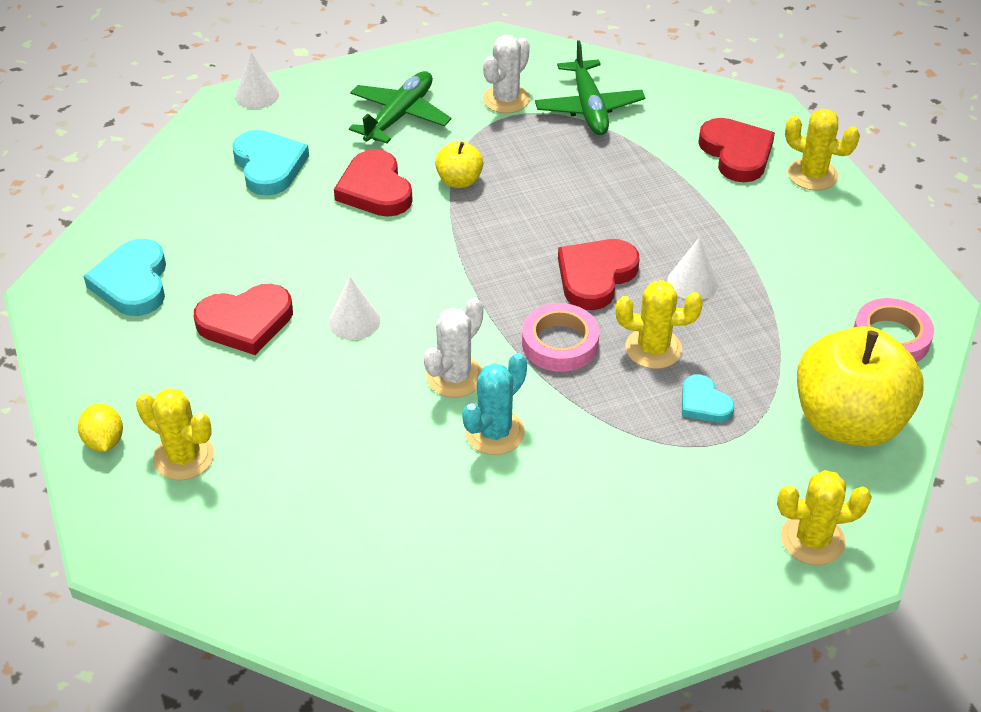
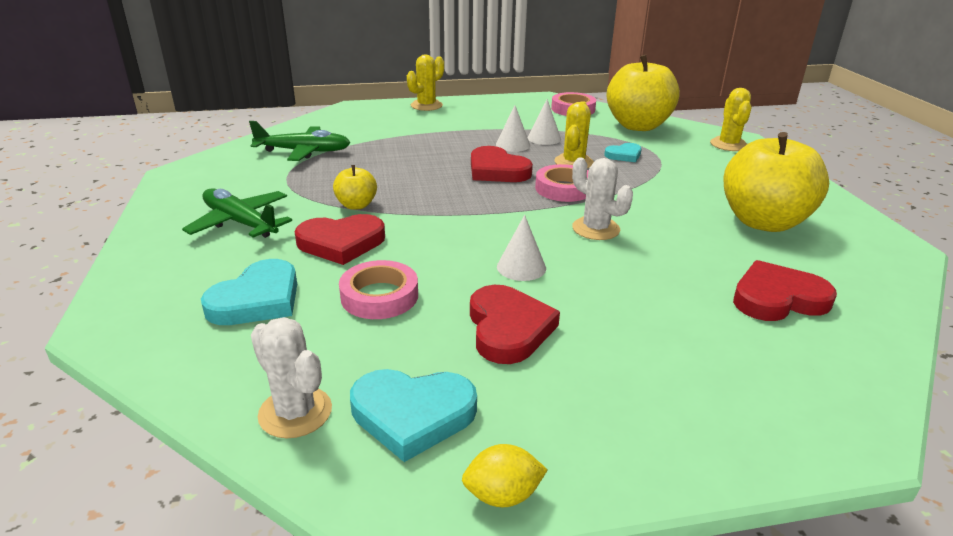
camera: 80 degrees left, 15 degrees down
yellow lemon [78,403,123,452] -> yellow lemon moved to [462,444,547,507]
yellow cactus [136,388,214,480] -> none
turquoise heart [232,130,309,196] -> turquoise heart turned 135 degrees clockwise [201,259,297,325]
white cone [235,51,279,109] -> white cone moved to [528,99,561,145]
turquoise cactus [462,353,527,455] -> none
white cactus [483,35,530,113] -> white cactus moved to [251,317,332,438]
red heart [698,118,775,182] -> red heart moved to [733,260,837,321]
none -> pink tape [339,260,418,319]
none -> yellow apple [724,132,829,232]

